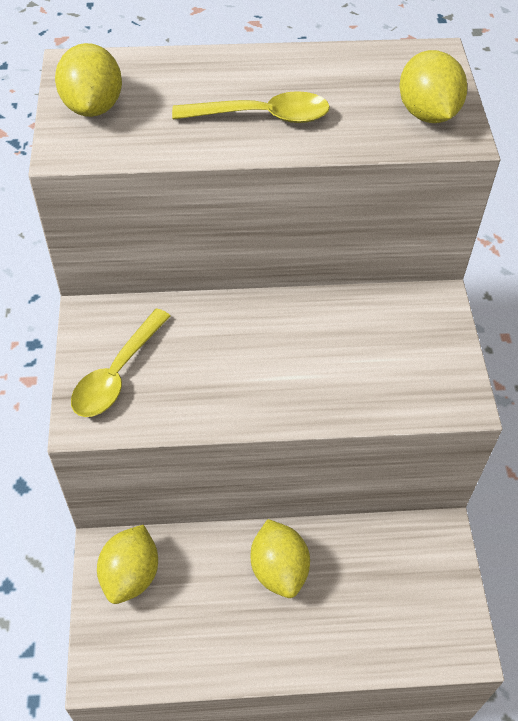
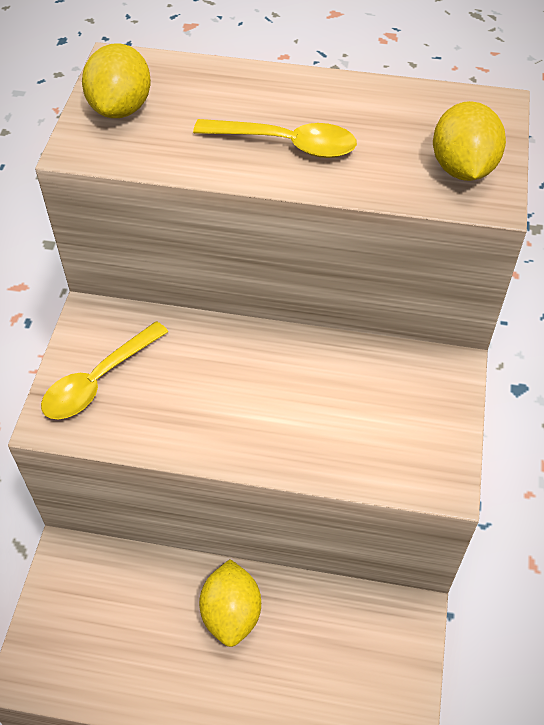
camera: 15 degrees right, 0 degrees up
yellow lemon [97,524,158,604] -> none

